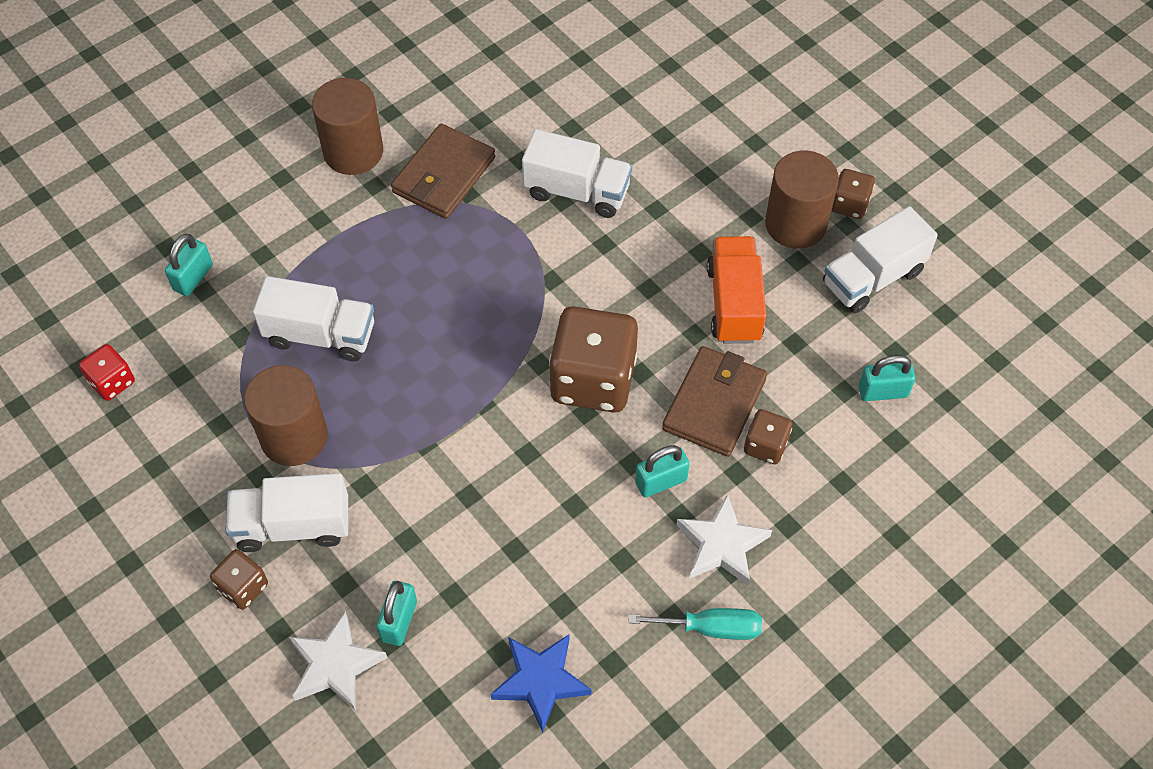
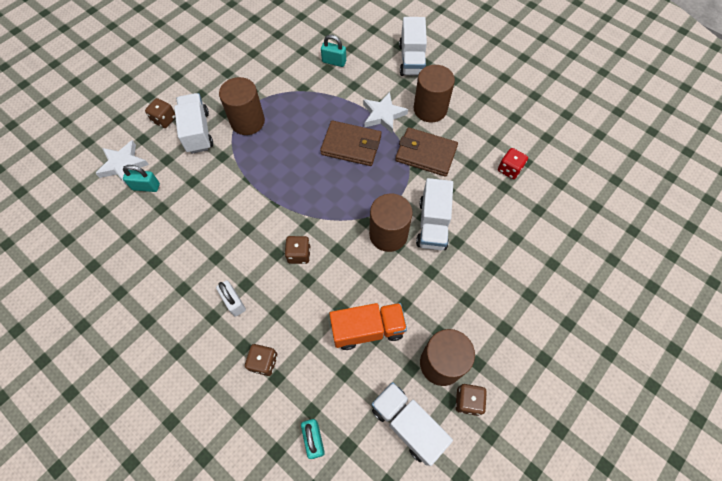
camera: 80 degrees right, 5 degrees up
red dice [79,344,135,401] -> red dice moved to [498,148,528,179]
white truck [253,276,374,362] -> white truck moved to [399,17,427,76]
blue star [490,634,591,732] -> none
brown dice [549,306,638,413] -> brown dice [285,236,310,264], size x0.49
turquoise screwdriver [628,608,762,640] -> none
turquoise padlock [635,445,690,497] -> white padlock [216,280,246,317]
brown wallet [662,346,767,457] -> brown wallet moved to [320,121,381,166]
white star [676,494,772,586] -> white star moved to [363,92,408,134]
none -> brown cylinder [369,194,413,252]

